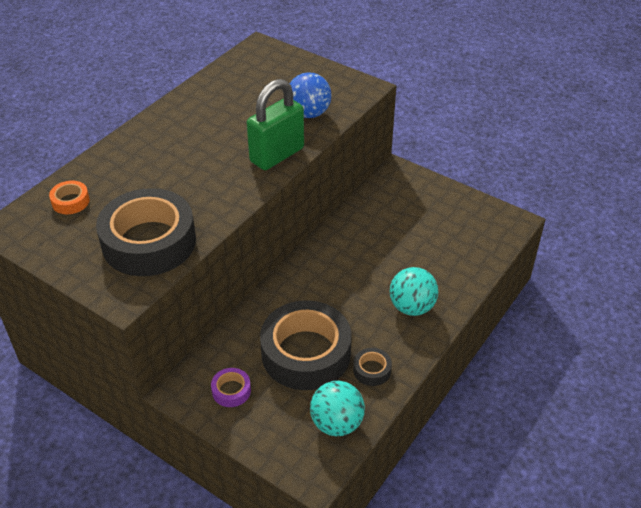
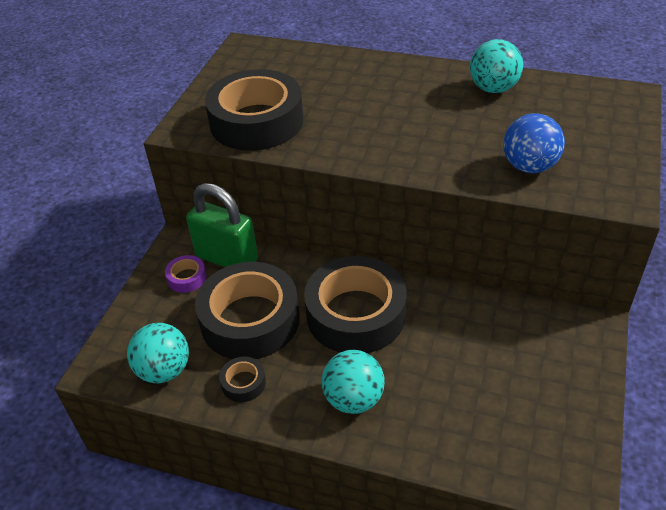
camera: 75 degrees right, 0 degrees up
orange tape [49,181,90,214] -> none
green padlock [247,79,304,170] -> green padlock moved to [186,183,258,267]
none -> black tape [304,256,407,353]
none -> turquoise ball [470,39,523,93]

